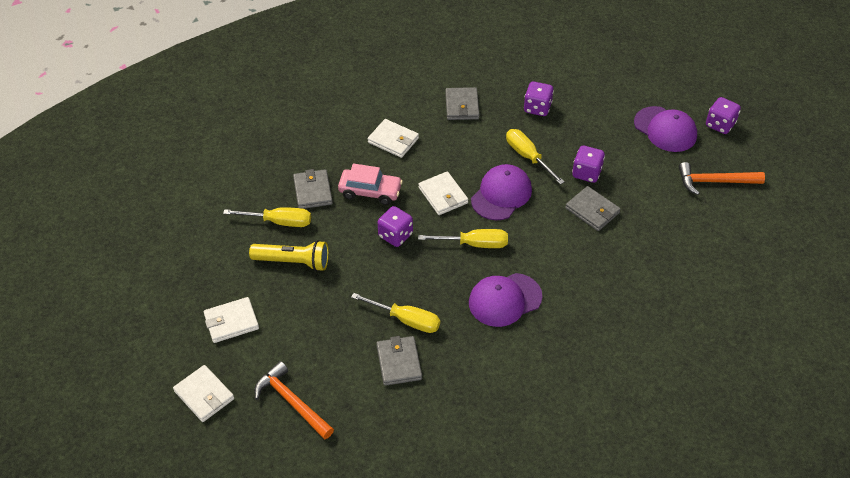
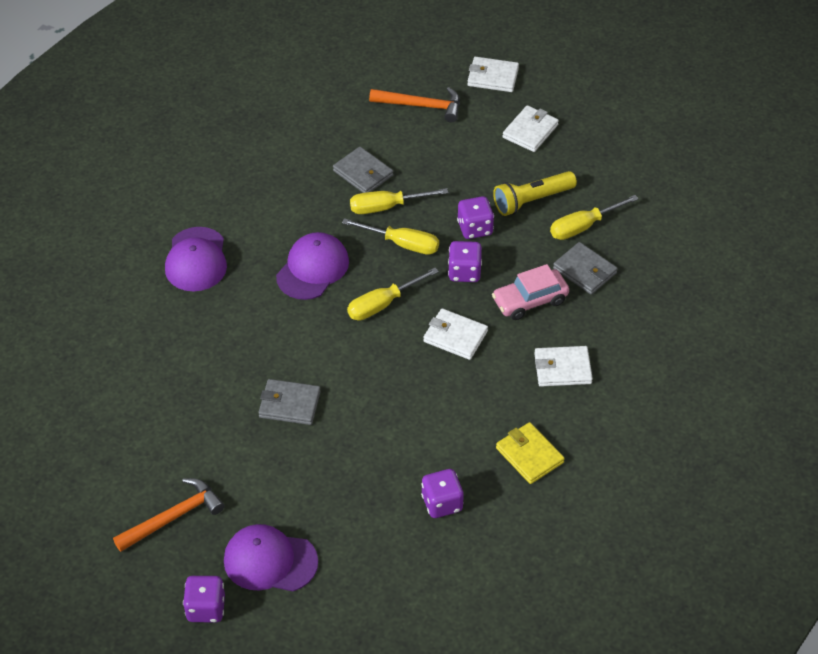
camera: 145 degrees right, 0 degrees up
grey wallet [445,87,479,120] -> yellow wallet [496,422,565,484]
purple cap [471,164,532,220] -> purple cap moved to [165,227,227,291]
yellow screwdriver [506,129,564,185] -> yellow screwdriver moved to [342,218,439,255]
purple dice [572,146,605,183] -> purple dice moved to [457,196,494,239]

